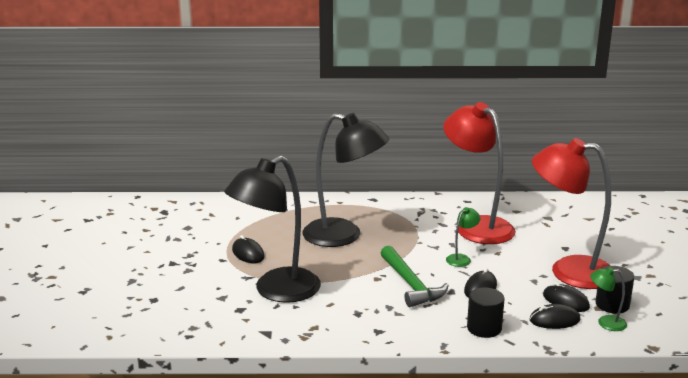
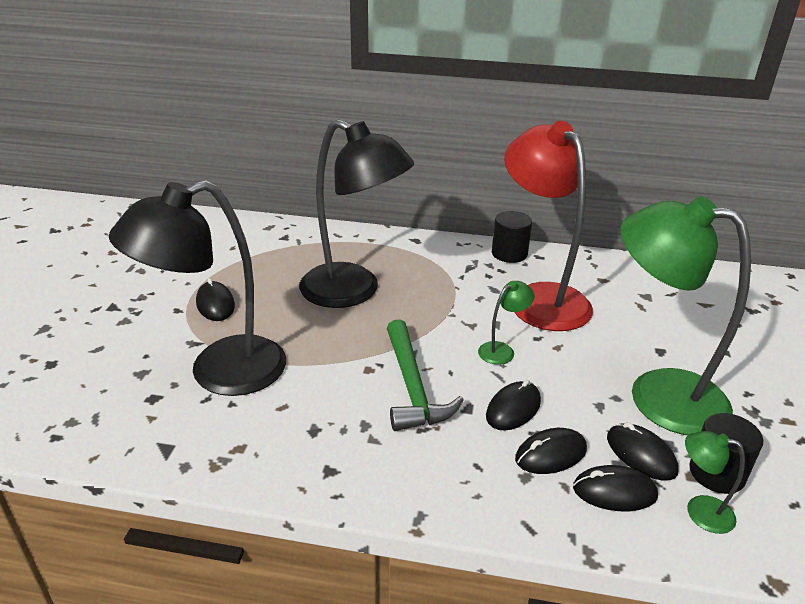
camera: 10 degrees right, 10 degrees up
black cylinder [467,287,504,338] -> black cylinder moved to [492,211,532,263]
red lamp [532,138,611,289] -> green lamp [621,196,751,435]
none -> black mouse [515,428,587,474]

